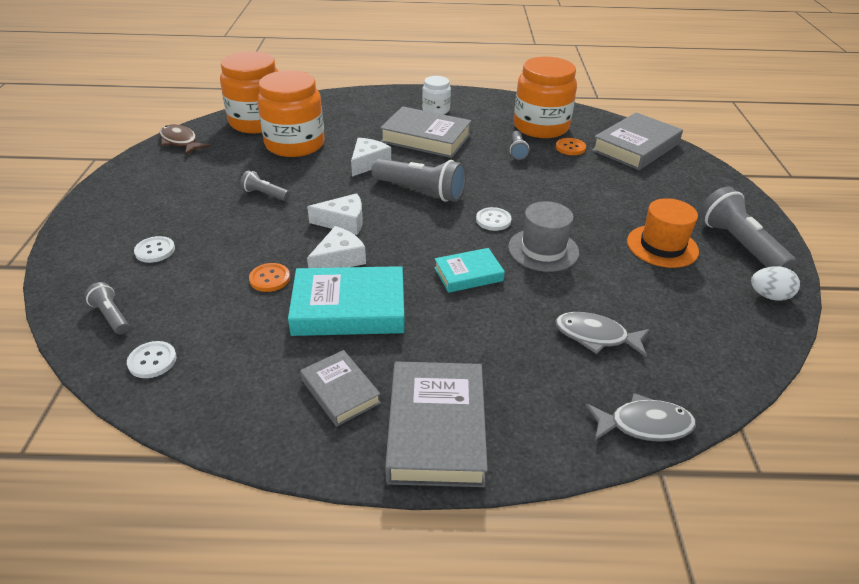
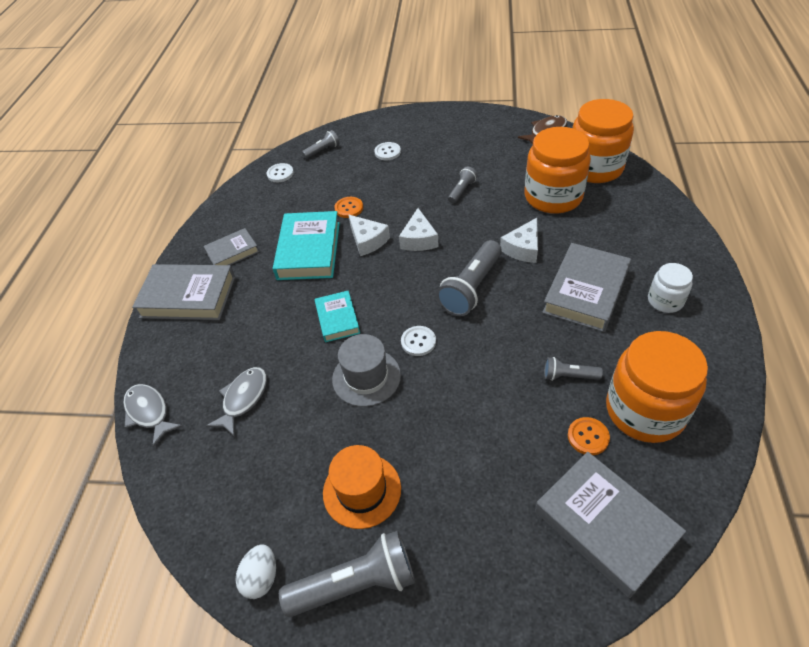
camera: 100 degrees right, 10 degrees up
white cheese [351,138,391,177] -> white cheese turned 90 degrees clockwise [500,218,538,263]
grey fish [585,393,696,442] -> grey fish turned 135 degrees clockwise [123,384,183,447]

